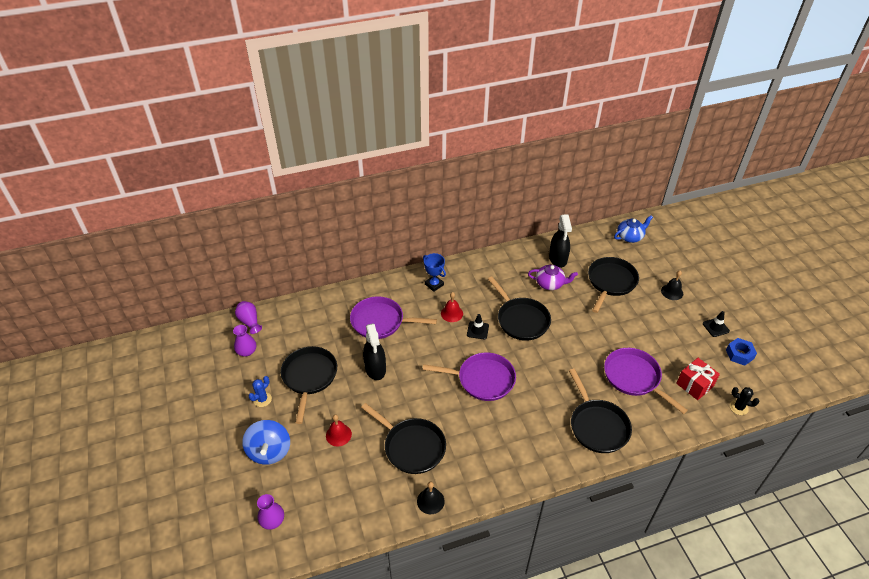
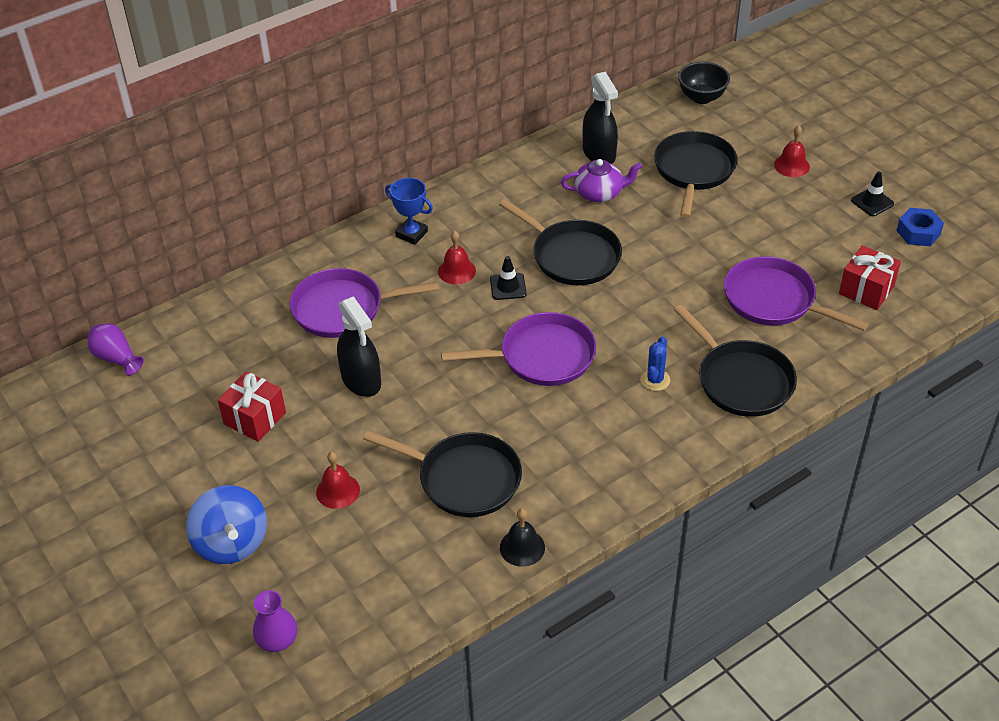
camera: 15 degrees left, 0 degrees up
purple vase [233,325,256,356] -> none
blue cactus [248,376,272,407] -> blue cactus moved to [640,336,670,391]
black pan [281,346,337,424] -> red gift [218,371,286,442]
blue teapot [614,215,653,243] -> black bowl [678,62,730,104]
black bell [661,271,683,300] -> red bell [774,125,810,177]
black cactus [730,387,759,415] -> none

